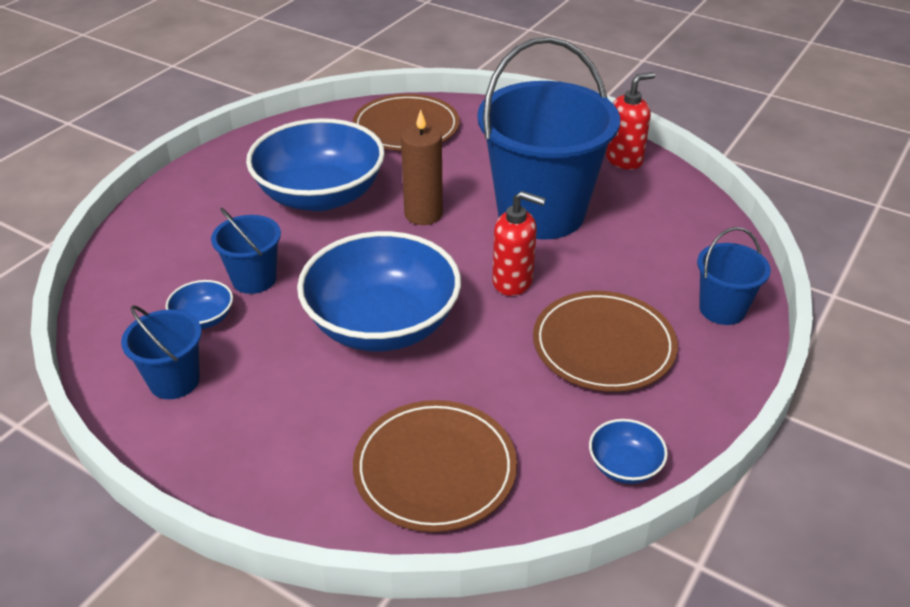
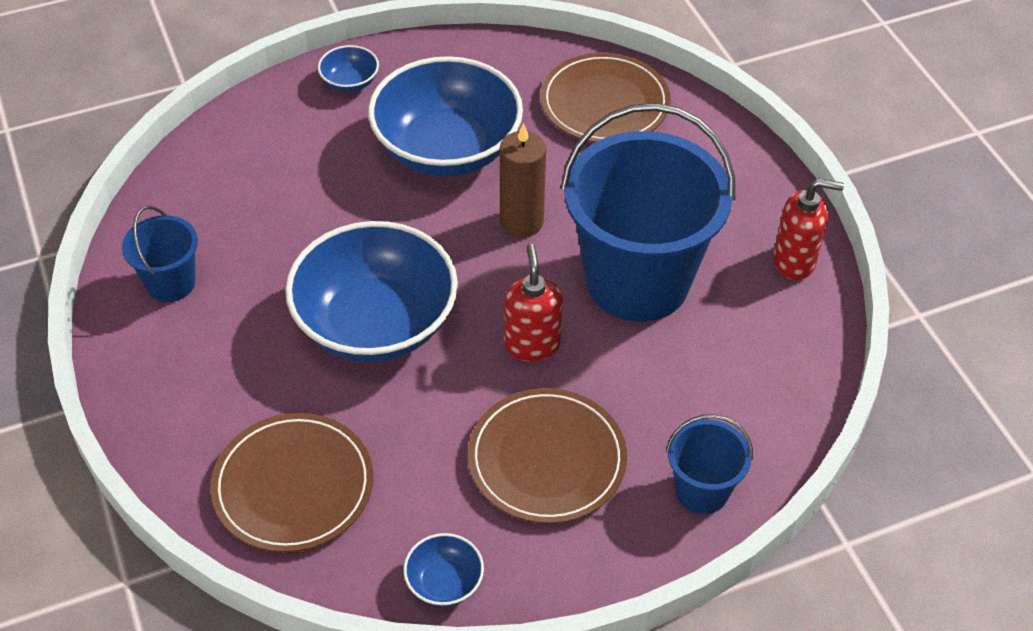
camera: 35 degrees right, 10 degrees up
blue bowl [165,280,233,329] -> blue bowl moved to [318,45,379,92]
blue bucket [211,208,281,294] -> none
red soap dispenser [492,191,546,296] -> red soap dispenser turned 150 degrees counterclockwise [504,244,563,361]

